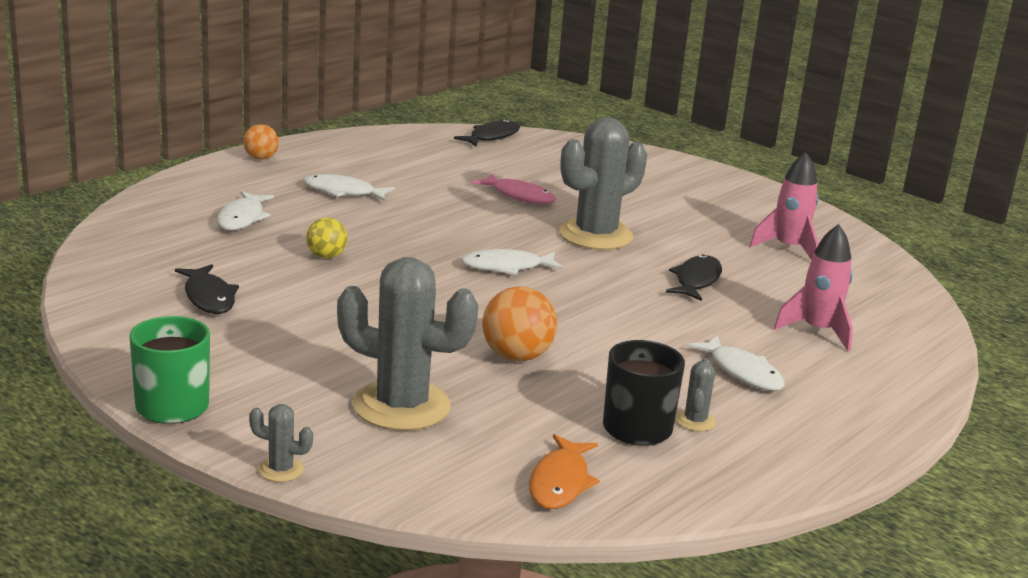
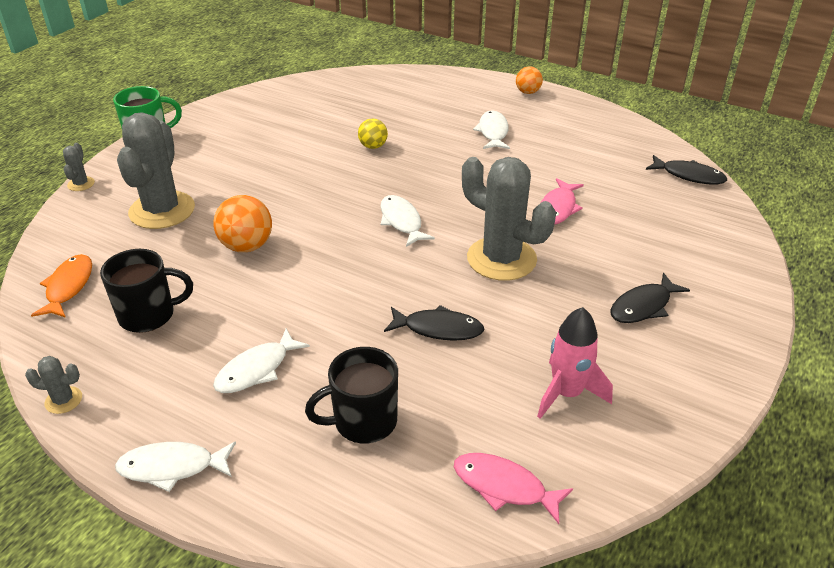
camera: 80 degrees right, 15 degrees up
black fish [175,264,239,314] -> black fish moved to [610,273,690,323]
white fish [217,191,274,230] -> white fish moved to [115,441,236,492]
orange fish [529,434,600,509] -> orange fish turned 90 degrees clockwise [31,254,92,318]
grey cactus [675,358,716,432] -> grey cactus moved to [25,356,82,414]
pink rocket [774,224,853,351] -> black mug [305,347,398,444]
none -> pink fish [454,453,573,524]

